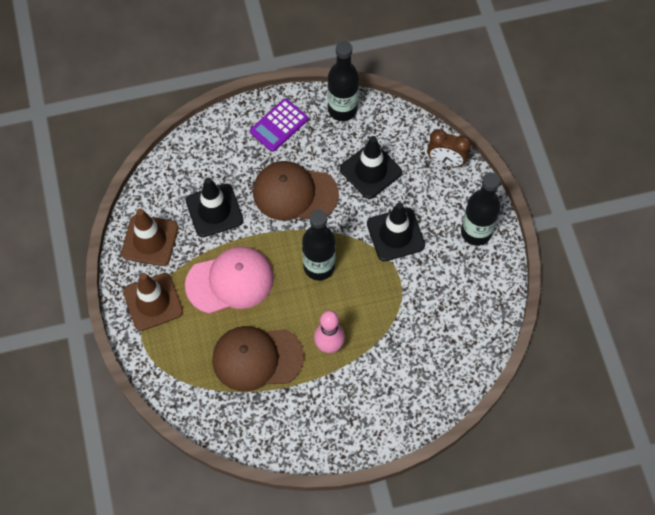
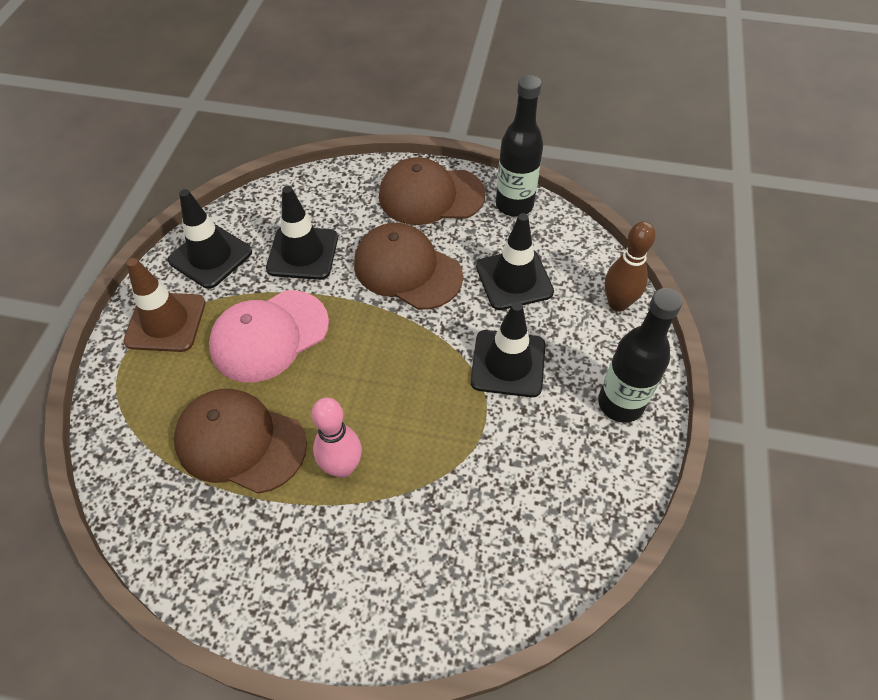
camera: 25 degrees right, 10 degrees down
brown traffic cone [121,209,178,266] -> black traffic cone [168,189,252,289]
pink cap [185,247,274,314] -> pink cap turned 135 degrees clockwise [209,290,329,382]
purple calculator [250,99,308,152] -> brown cap [379,157,486,225]
black bottle [302,209,336,281] -> none
brown clock [427,129,471,167] -> brown bowling pin [605,221,656,312]

